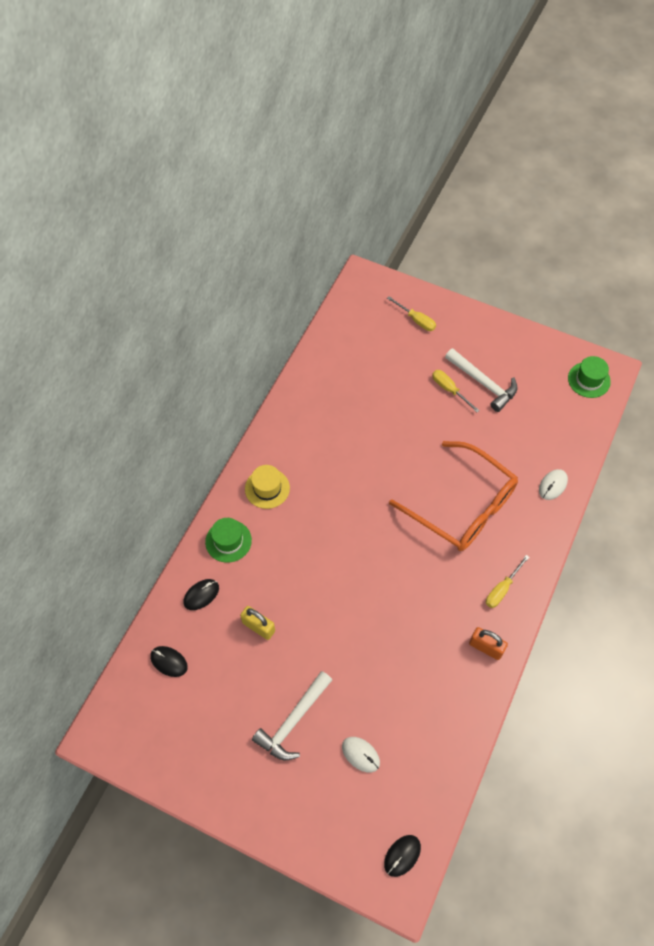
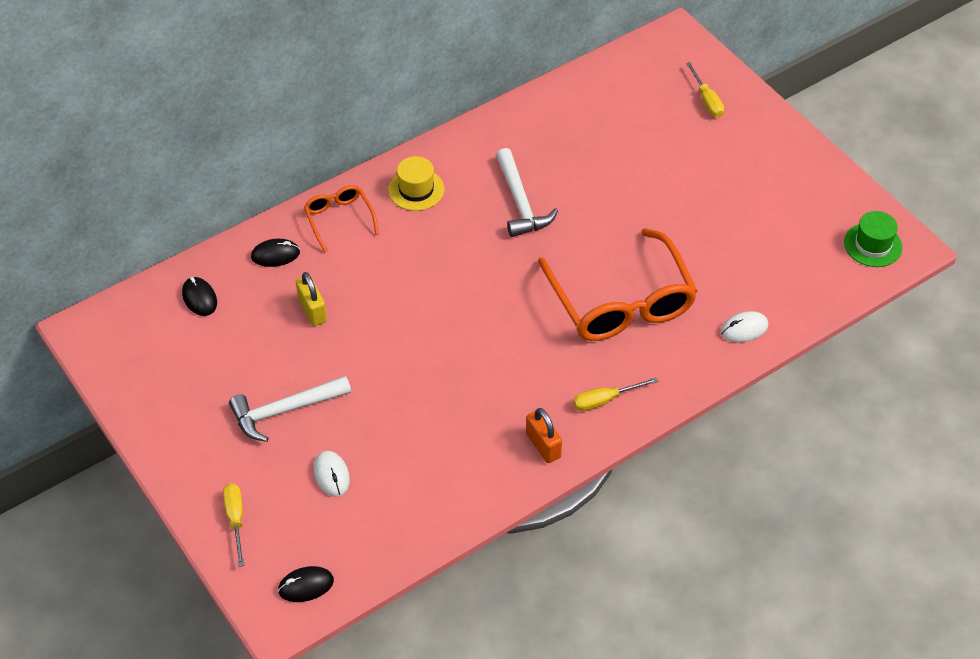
camera: 30 degrees right, 10 degrees down
green hat [205,518,252,563] -> orange glasses [304,185,379,252]
yellow screwdriver [432,370,480,412] -> yellow screwdriver moved to [223,483,244,567]
white hammer [445,348,517,412] -> white hammer moved to [496,148,558,237]

